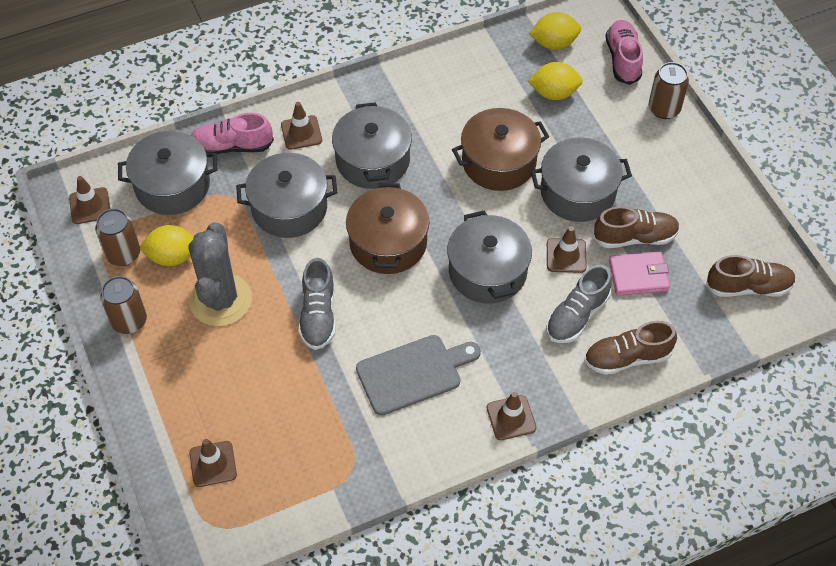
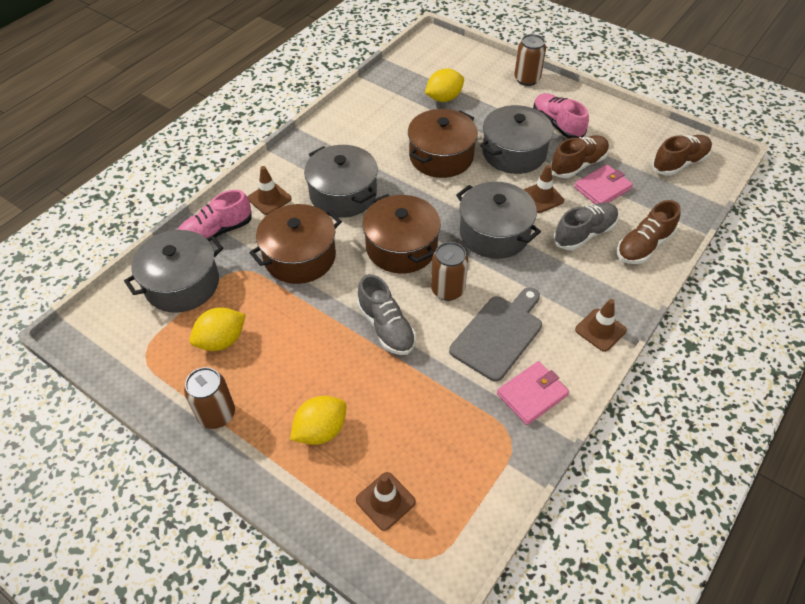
camera: 30 degrees left, 5 degrees down
brown traffic cone [69,176,110,224] -> none
brown can [95,208,140,266] -> brown can moved to [431,242,468,301]
grey cactus [188,222,252,326] -> none
grey pot [236,153,337,238] -> brown pot [249,204,342,284]
yellow lemon [529,12,581,50] -> yellow lemon moved to [290,396,346,445]
grey shoe [546,265,612,343] -> grey shoe turned 135 degrees counterclockwise [553,202,618,250]
pink shoe [606,20,643,85] -> pink shoe moved to [533,93,589,139]
none -> pink wallet [497,361,569,425]

